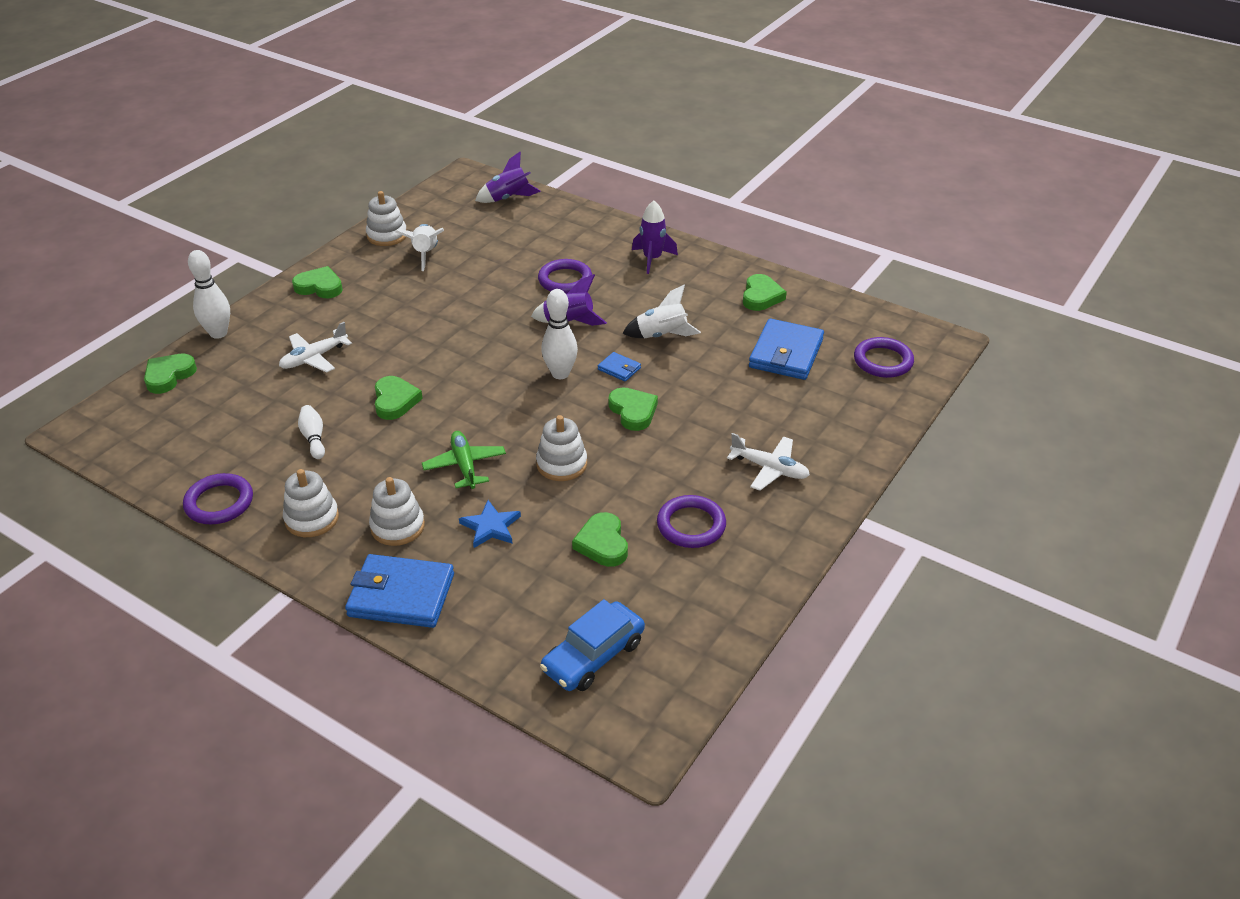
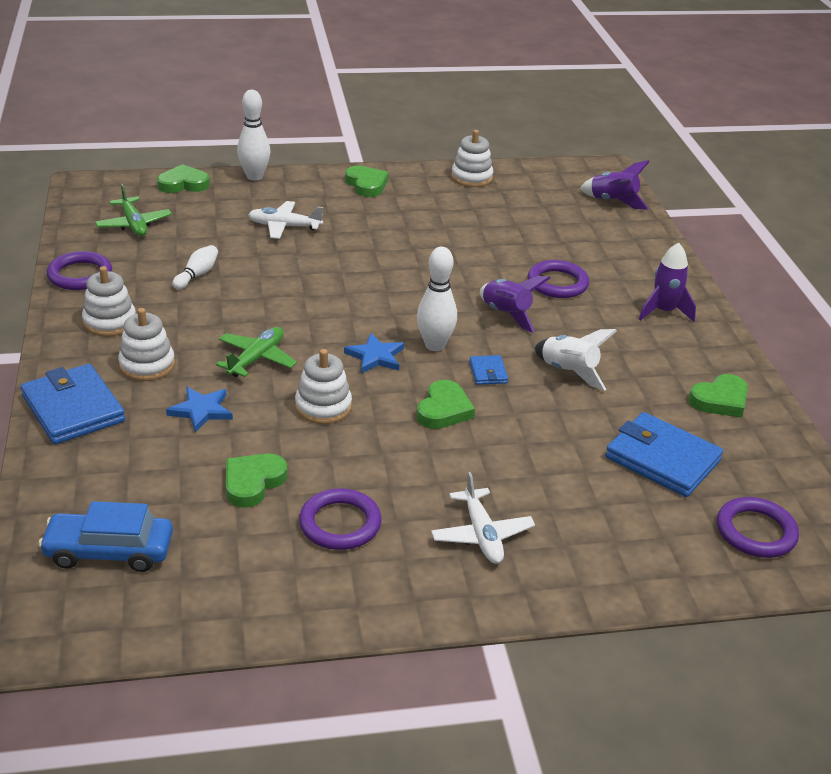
camera: 45 degrees right, 5 degrees down
green heart [375,376,423,420] -> none
white rocket [396,224,444,271] -> none
blue wallet [749,318,824,380] -> blue wallet turned 60 degrees clockwise [605,412,723,497]
none -> green plane [95,184,172,236]
none -> blue star [344,333,404,373]

